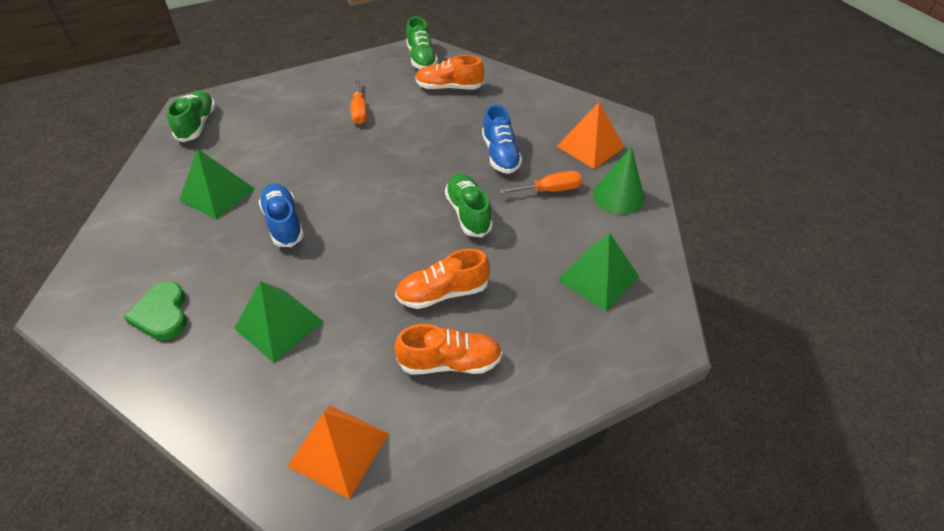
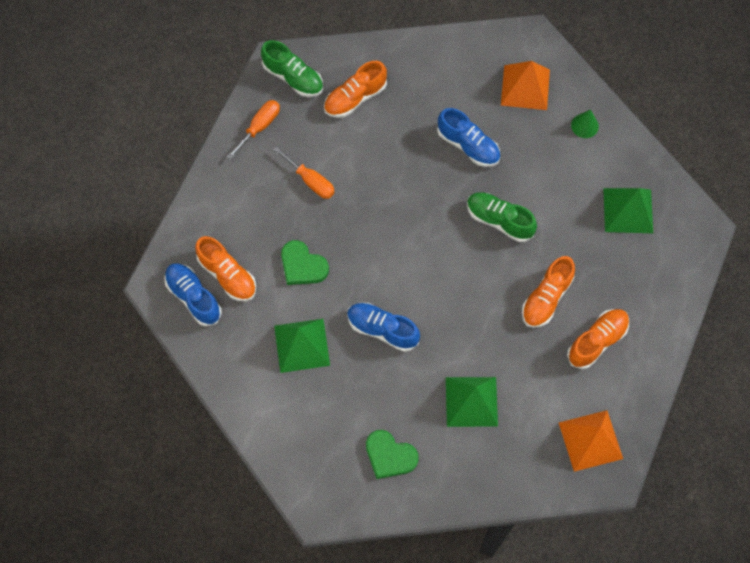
camera: 40 degrees left, 20 degrees up
green shoe [167,90,216,142] -> blue shoe [164,263,222,326]
orange screwdriver [499,171,583,194] -> orange screwdriver moved to [227,100,280,160]
green cone [593,146,645,214] -> green cone [571,110,599,138], size x0.60
none -> orange shoe [195,236,256,301]
none -> green heart [281,240,329,285]

